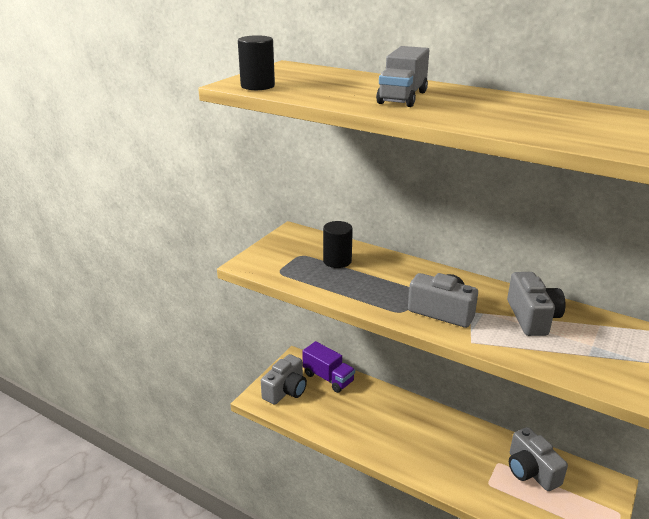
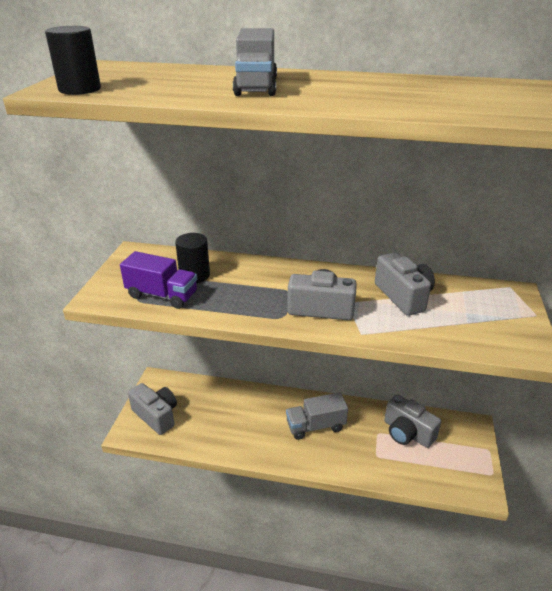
camera: 20 degrees left, 5 degrees up
grey camera [261,354,307,405] -> grey camera turned 60 degrees counterclockwise [128,383,177,435]
purple truck [302,341,355,393] -> purple truck moved to [120,251,197,309]
none -> grey truck [286,392,348,440]

